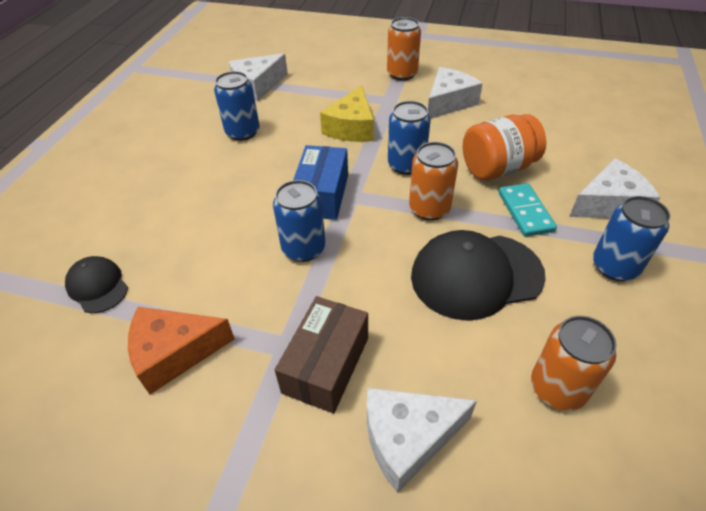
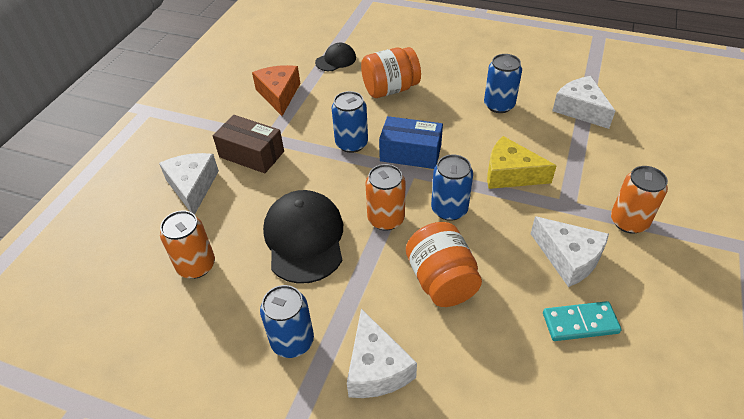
camera: 95 degrees right, 0 degrees up
turquoise domino [499,183,557,237] -> turquoise domino moved to [543,301,621,341]
none -> orange jar [361,47,421,98]

